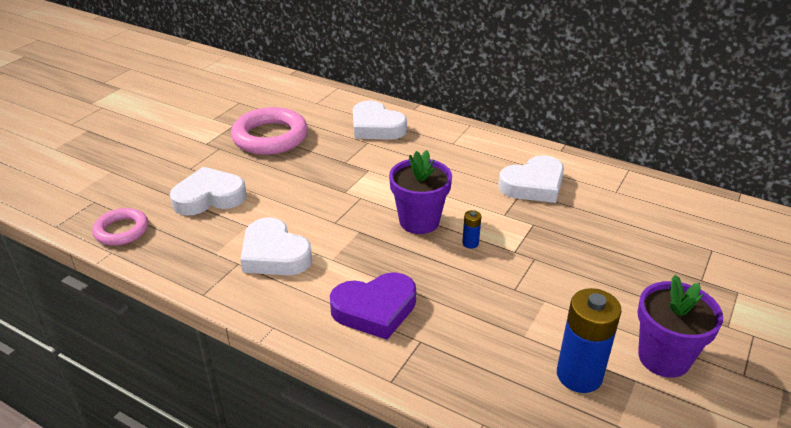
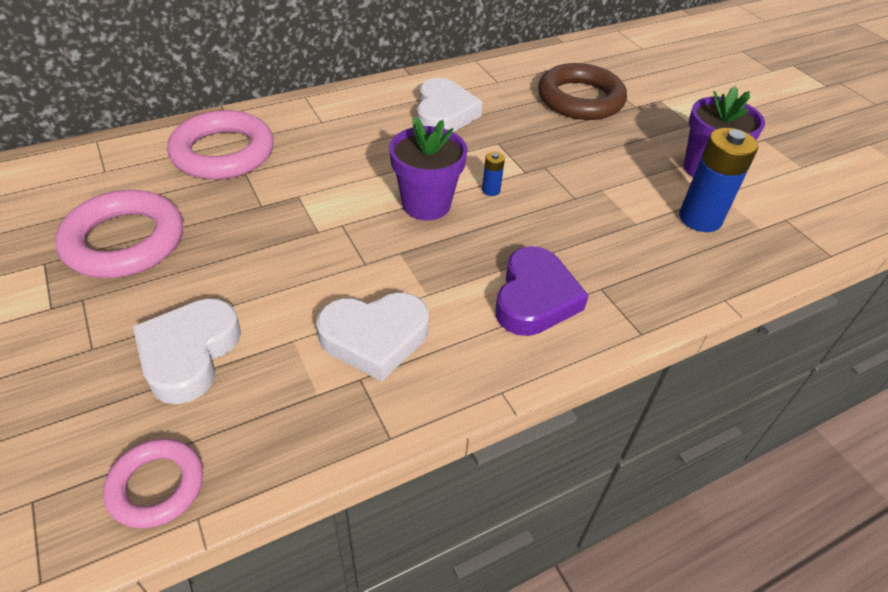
camera: 60 degrees left, 10 degrees up
white heart [353,100,407,140] -> pink ring [167,110,274,180]
none -> brown ring [538,63,627,120]

